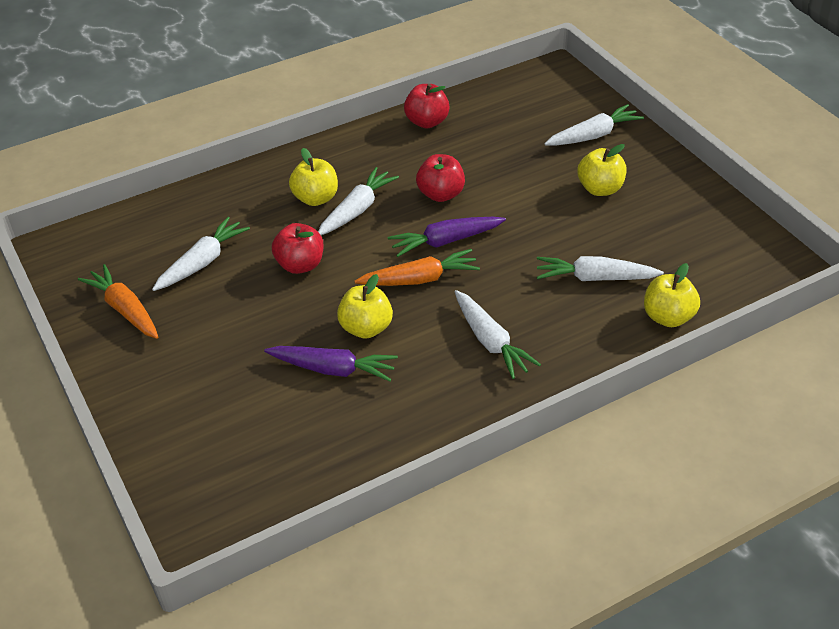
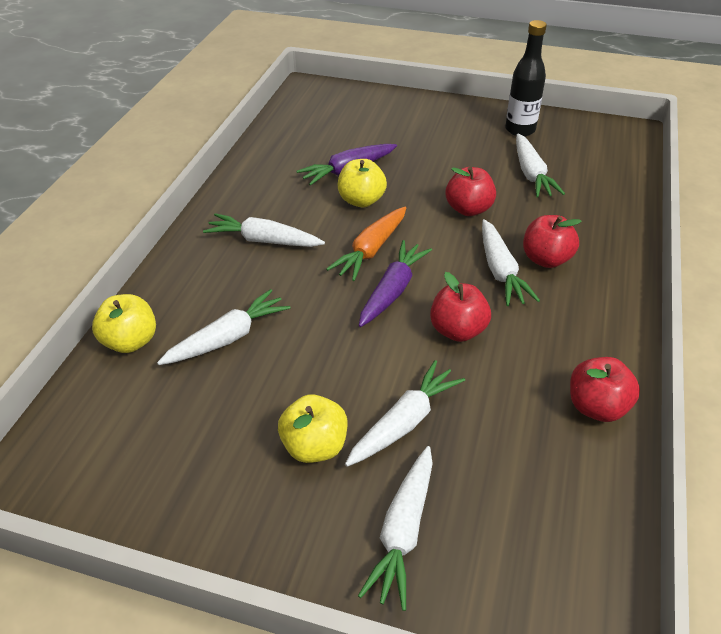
camera: 135 degrees right, 0 degrees up
orange carrot [78,264,158,339] -> black bottle [505,20,547,136]
yellow apple [289,148,338,206] -> red apple [523,215,582,268]
none -> white carrot [345,360,465,467]

